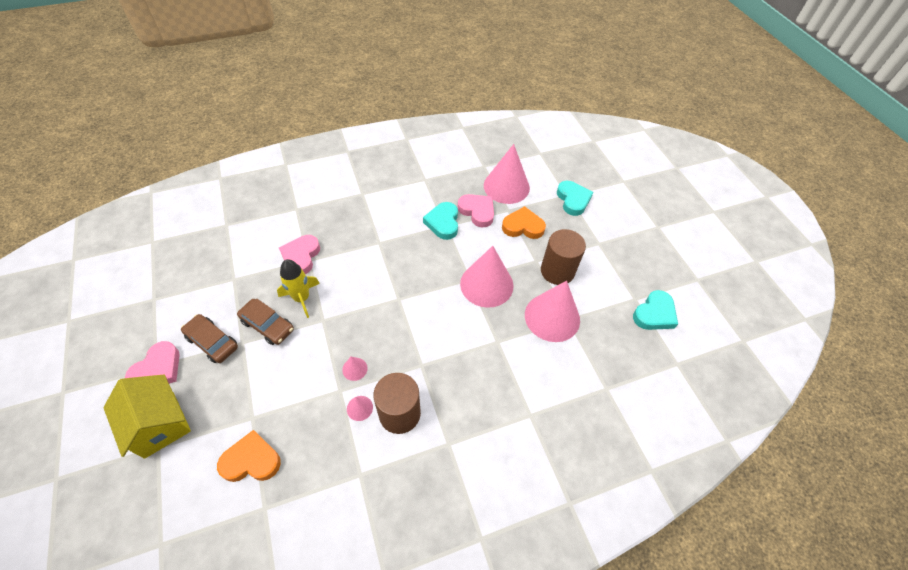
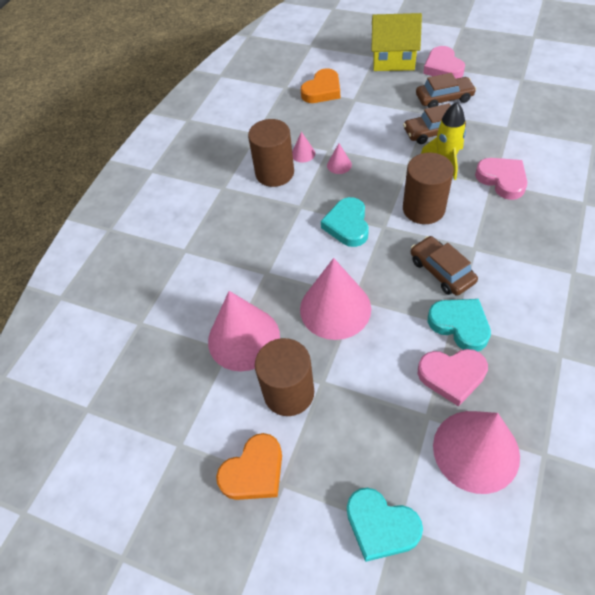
camera: 140 degrees right, 0 degrees up
orange heart [502,206,546,239] -> orange heart moved to [216,433,282,500]
turquoise heart [633,290,678,330] -> turquoise heart moved to [321,197,369,247]
none -> brown cylinder [403,153,454,224]
none -> brown car [411,236,478,296]

